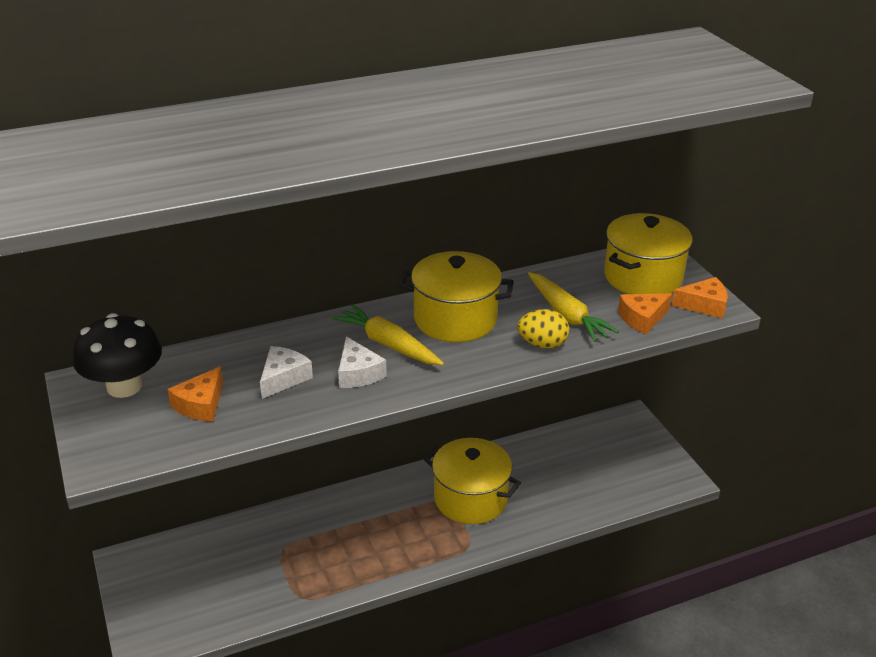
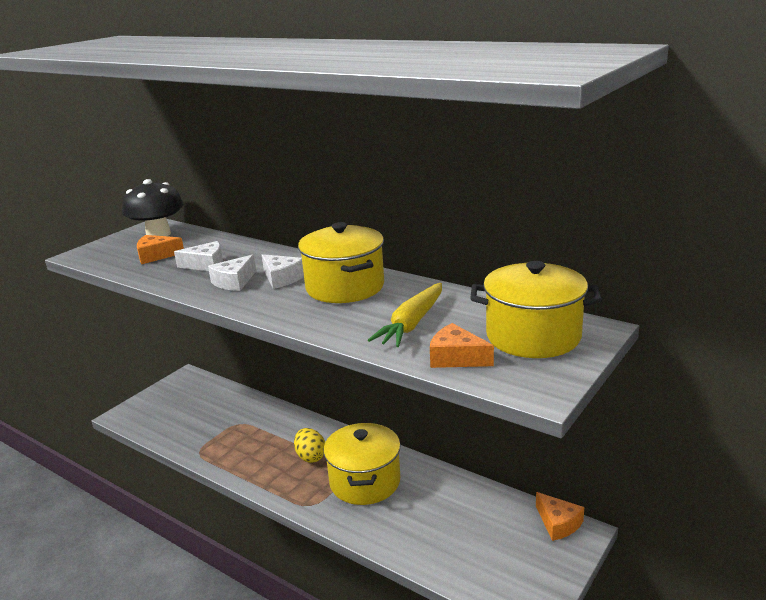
camera: 60 degrees right, 10 degrees down
yellow carrot [332,304,444,365] -> white cheese [262,254,304,289]
yellow egg [517,309,569,348] -> yellow egg moved to [294,428,325,463]
orange cheese [672,277,728,318] -> orange cheese moved to [536,492,584,541]

